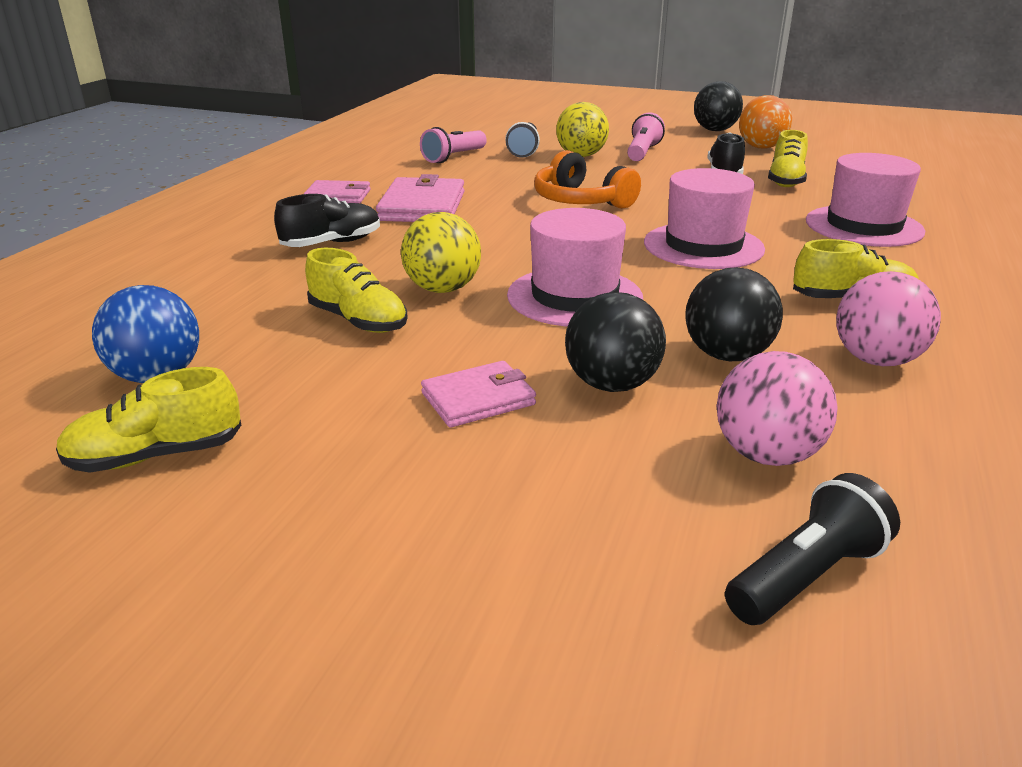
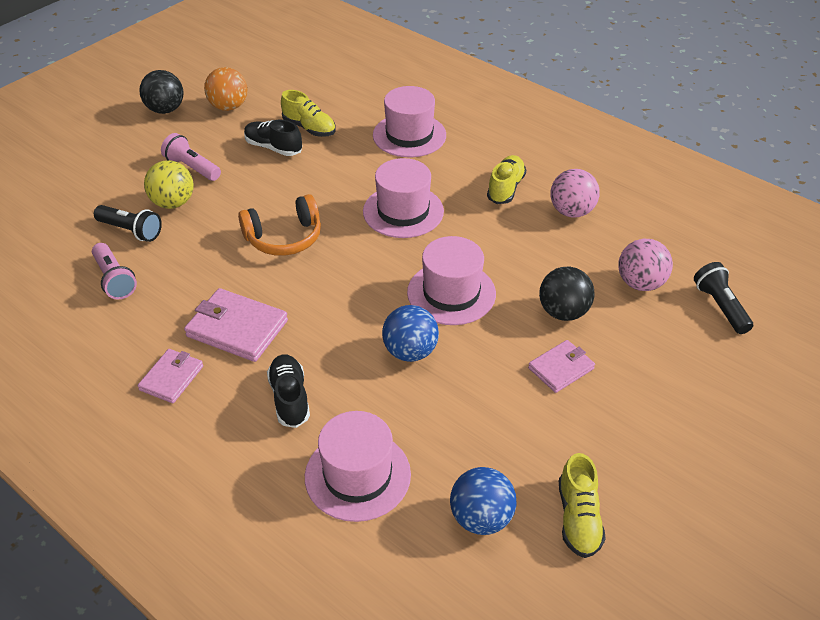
camera: 70 degrees left, 15 degrees up
yellow shoe [305,248,408,333] -> none
yellow ball [401,212,481,293] -> blue ball [382,305,439,362]
pink wallet [421,361,536,428] -> pink wallet turned 60 degrees clockwise [528,340,595,393]
black ball [685,267,783,361] -> none
none -> pink hat [305,411,411,522]

